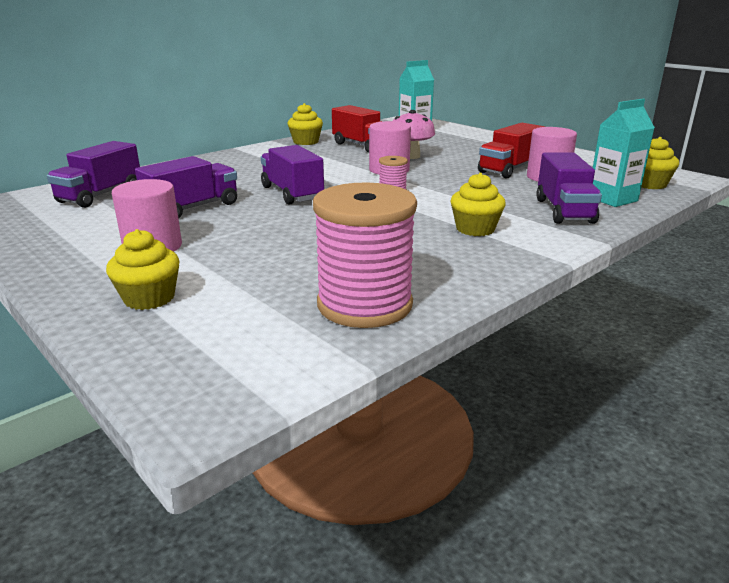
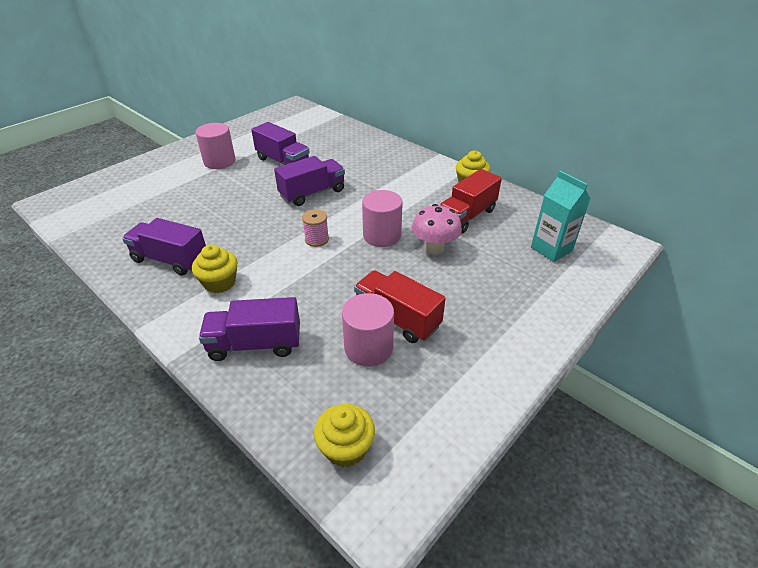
camera: 85 degrees right, 15 degrees up
purple truck [47,141,140,208] -> purple truck moved to [122,218,206,276]
yellow cupcake [106,229,180,310] -> none
pink spool [313,182,417,328] -> none
turquoise carton [593,99,655,207] -> none

